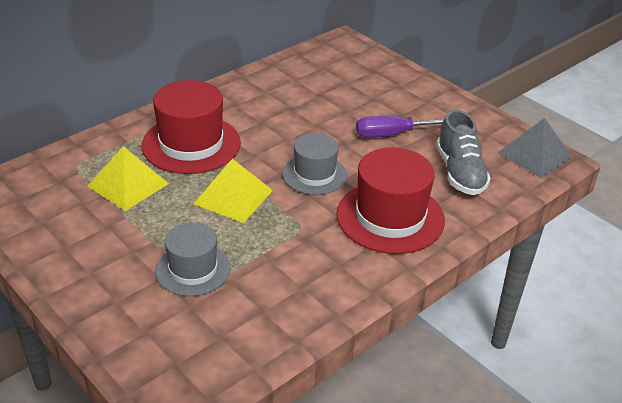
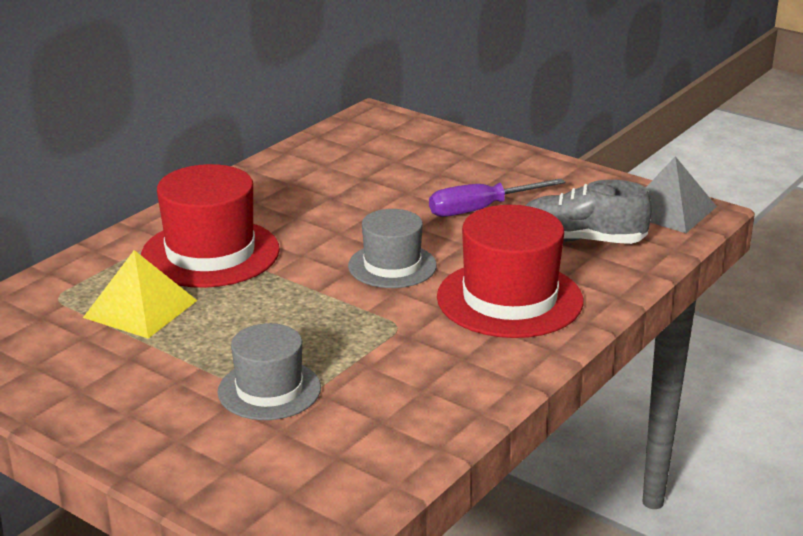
camera: 10 degrees left, 10 degrees down
yellow pyramid [194,159,273,223] -> none
grey shoe [436,110,491,195] -> grey shoe turned 120 degrees clockwise [525,180,652,244]

